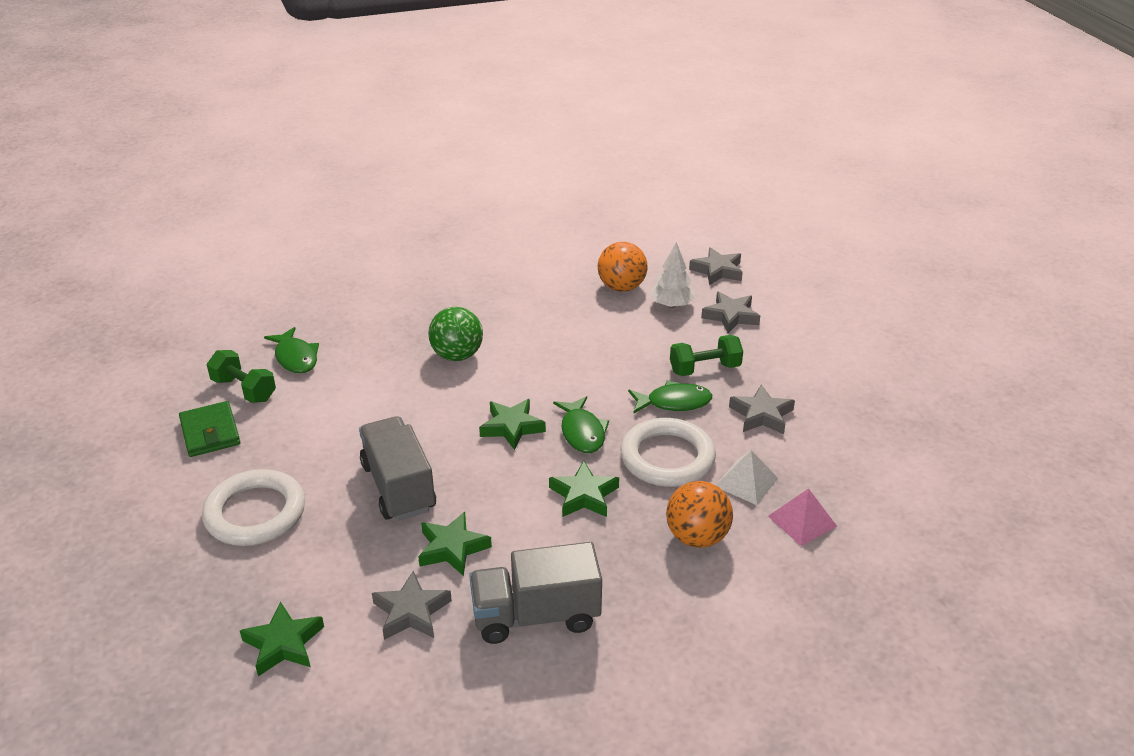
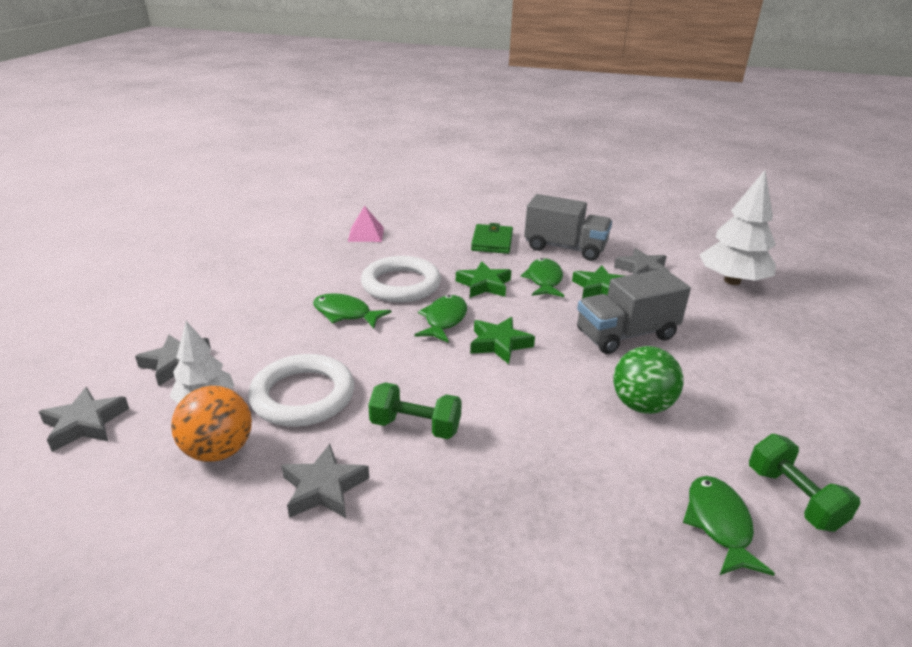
camera: 150 degrees left, 5 degrees down
green wallet [179,401,240,457] -> green wallet moved to [471,223,513,254]
white ring [202,469,305,546] -> white ring moved to [248,354,354,427]
green star [240,601,324,677] -> white tree [700,170,776,285]
grey truck [359,416,436,520] -> grey truck turned 60 degrees clockwise [577,269,691,354]
green ball [428,307,483,361] -> green ball moved to [613,346,683,414]
orange ball [666,481,733,548] -> none
green dumbbell [670,335,743,376] -> green dumbbell moved to [368,382,462,439]
white pyramid [716,450,778,505] -> none
grey star [729,385,795,434] -> grey star moved to [281,444,369,518]
none -> green fish [521,258,564,297]

